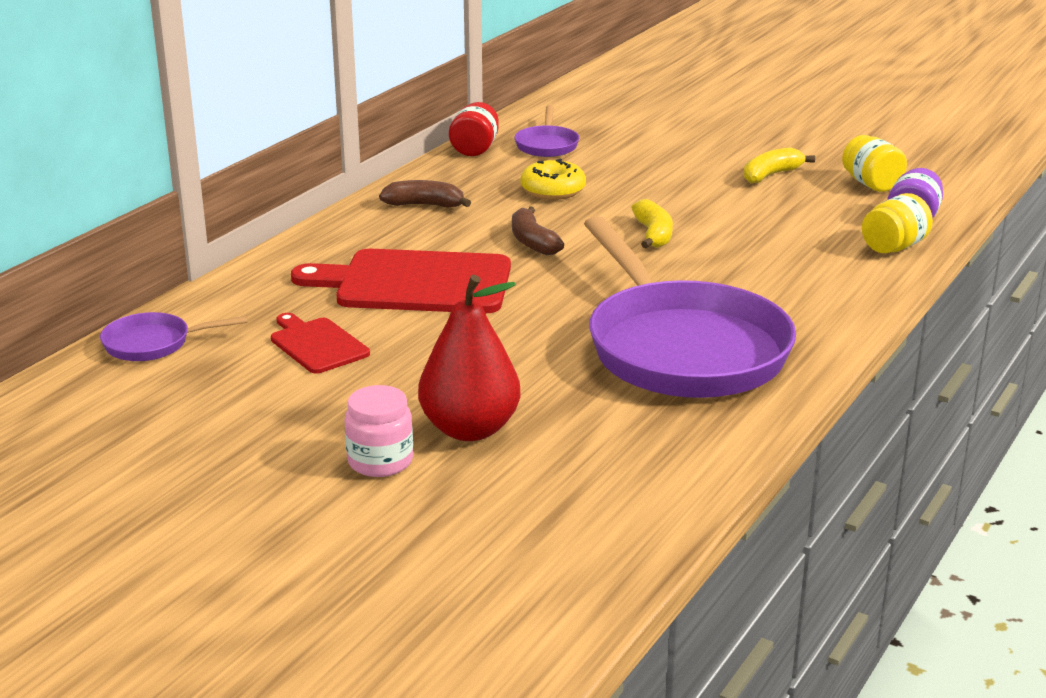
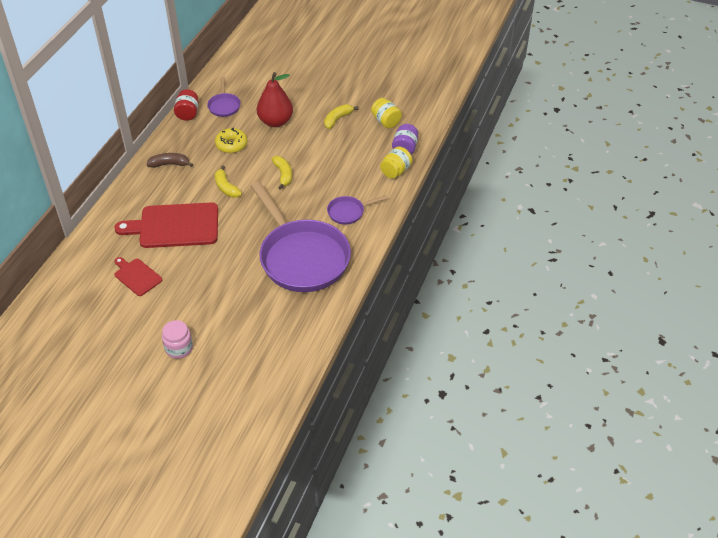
camera: 10 degrees left, 20 degrees up
purple pan [100,312,248,361] -> purple pan moved to [327,195,387,225]
red pear [418,275,521,441] -> red pear moved to [257,72,293,127]
brown banana [512,206,564,255] -> yellow banana [215,165,242,198]

